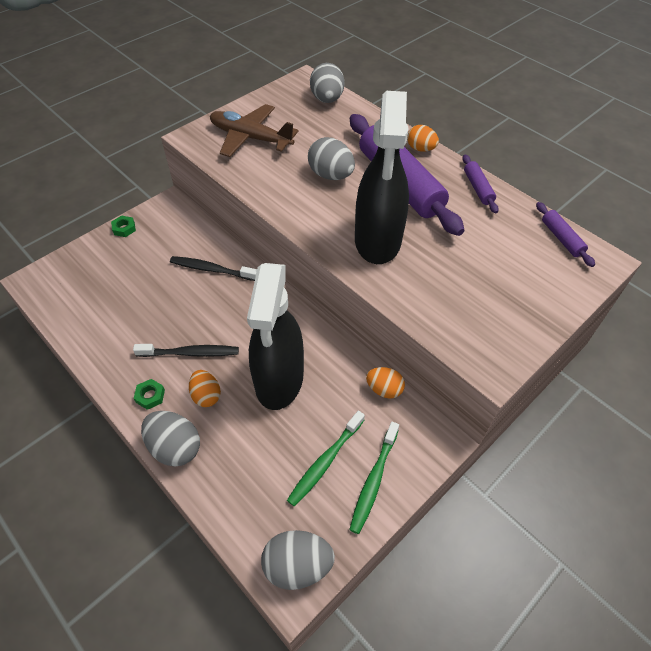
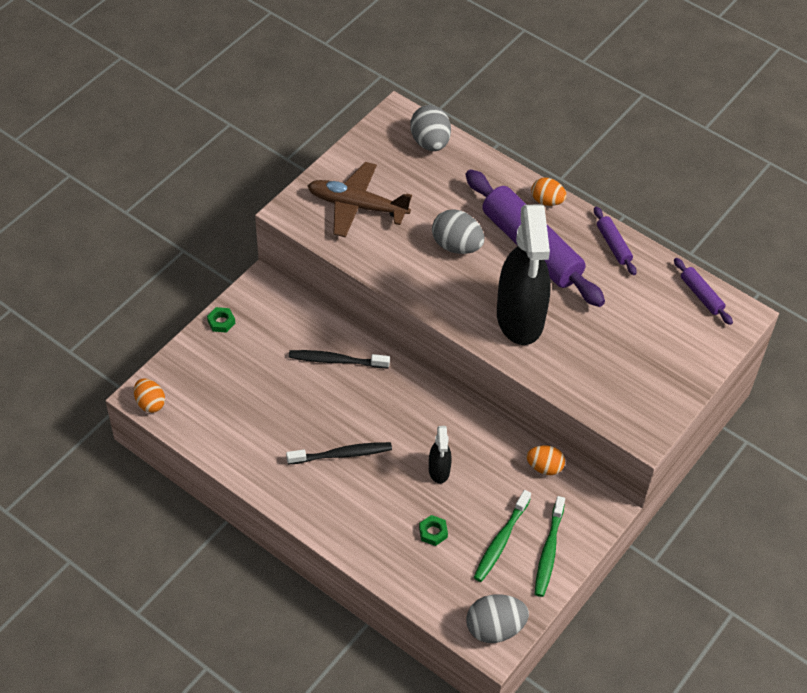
camera: 10 degrees left, 0 degrees up
green nut [134,379,165,410] -> green nut moved to [419,515,448,546]
grey egg [141,411,200,467] -> none
orange egg [189,370,221,407] -> orange egg moved to [134,378,165,413]
black spray bottle [247,263,304,410] -> black spray bottle [429,426,452,484], size x0.44

